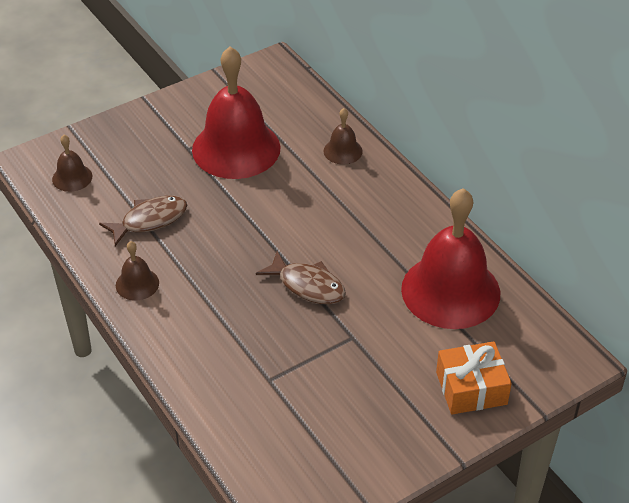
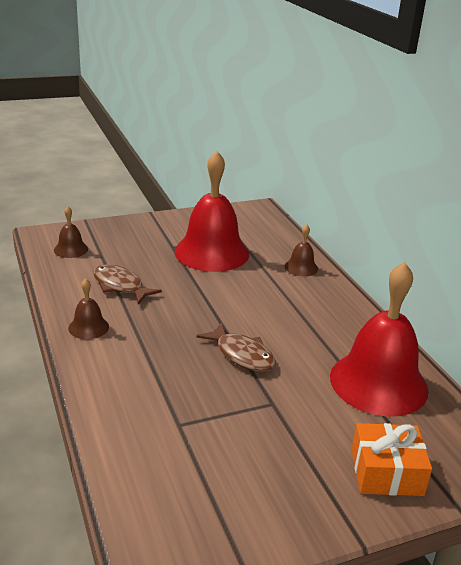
camera: 10 degrees right, 15 degrees down
brown fish [99,195,187,246] -> brown fish turned 120 degrees counterclockwise [93,265,162,304]

